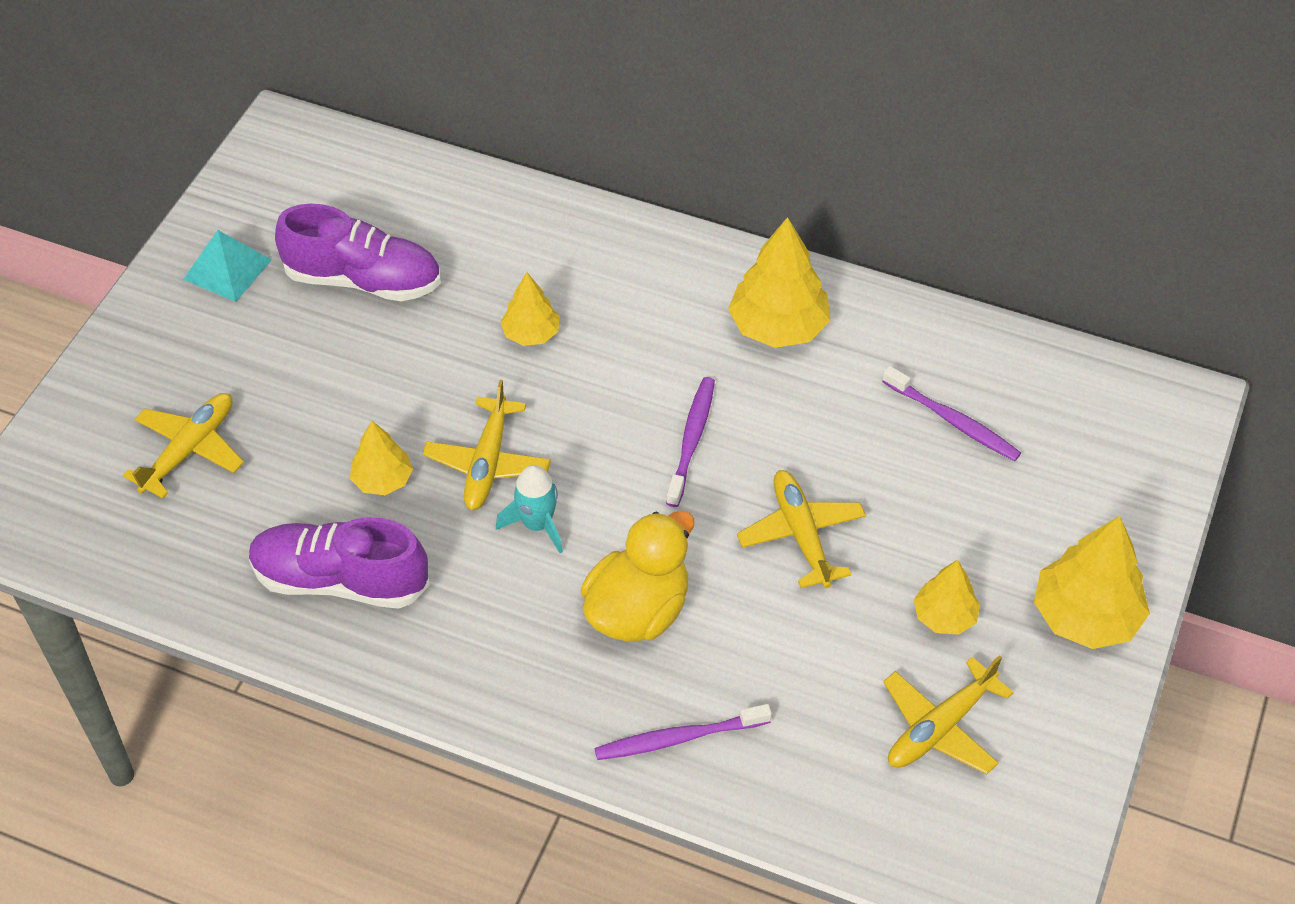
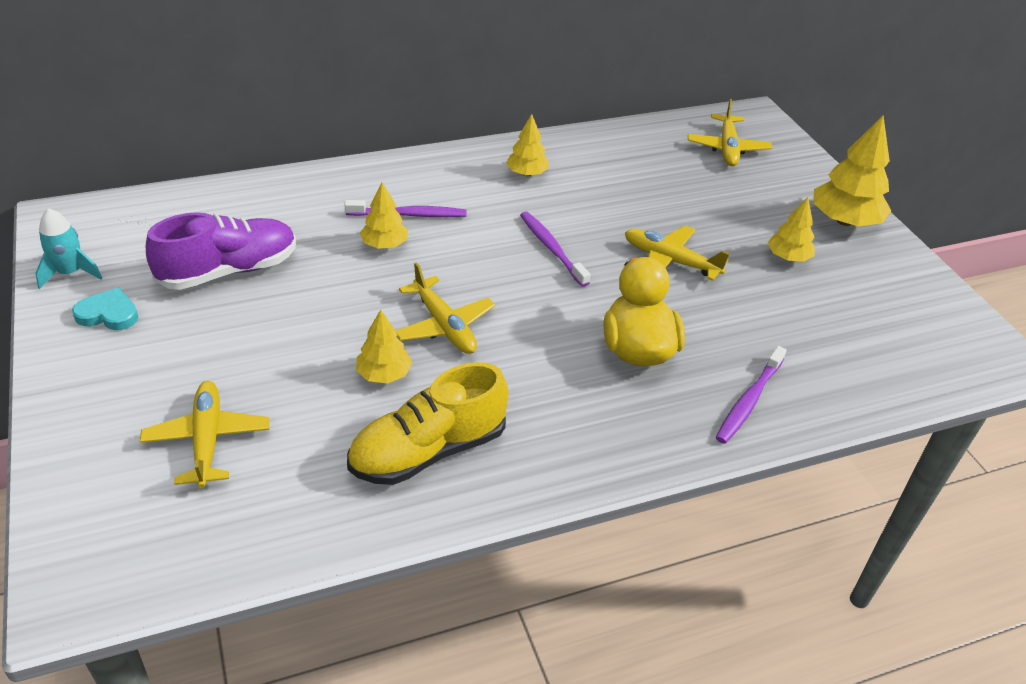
camera: 45 degrees left, 10 degrees down
turquoise pyramid [183,230,272,302] -> turquoise heart [72,288,138,330]
purple shoe [249,517,430,609] -> yellow shoe [347,362,509,485]
turquoise rocket [496,465,563,553] -> turquoise rocket moved to [35,208,102,289]
yellow tree [728,217,830,348] -> yellow tree [506,114,549,176], size x0.58
purple toothbrush [882,366,1021,461] -> purple toothbrush moved to [345,200,467,217]
yellow plane [883,655,1014,774] -> yellow plane moved to [688,99,772,166]

